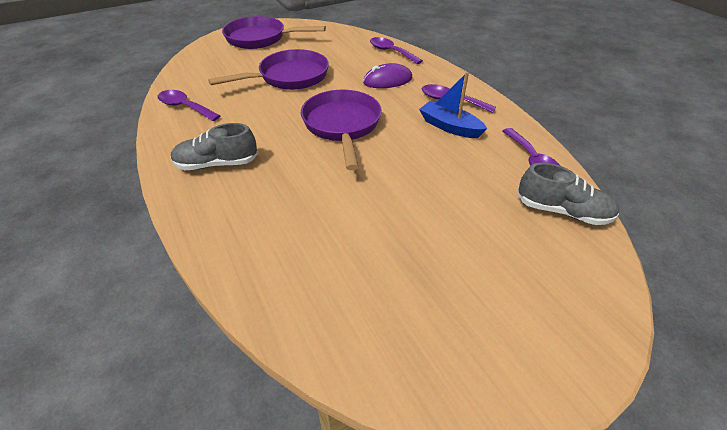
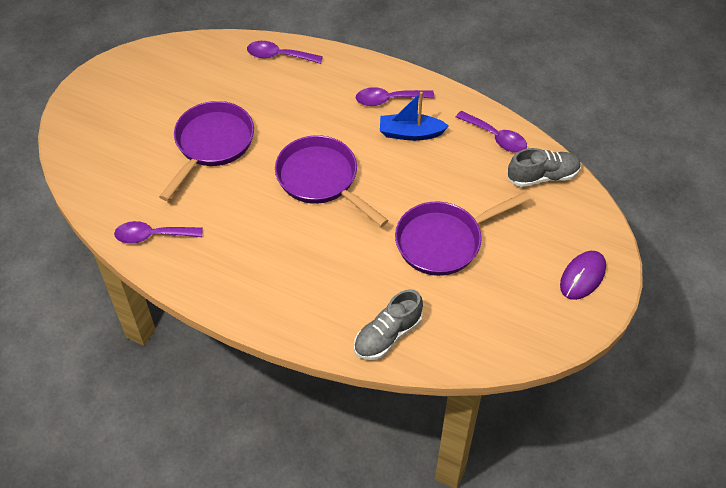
camera: 35 degrees left, 10 degrees up
grey shoe [171,123,258,170] -> grey shoe moved to [354,289,423,360]
purple pan [222,16,326,49] -> purple pan moved to [395,191,531,276]
purple mouse [363,63,413,88] -> purple mouse moved to [560,251,606,300]

